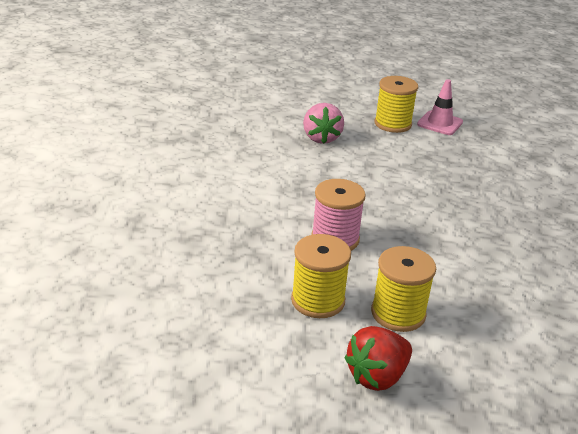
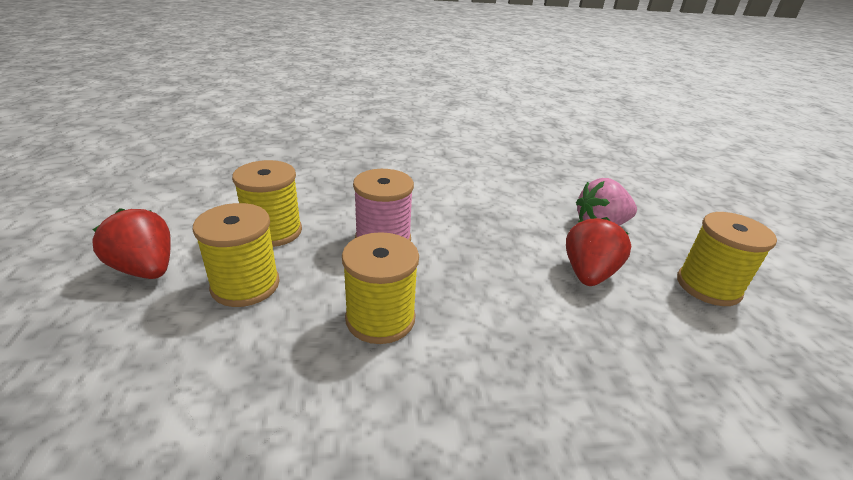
camera: 80 degrees right, 0 degrees up
pink traffic cone [417,79,463,135] -> none
none -> yellow spool [342,232,419,344]
none -> red strawberry [566,217,631,286]

